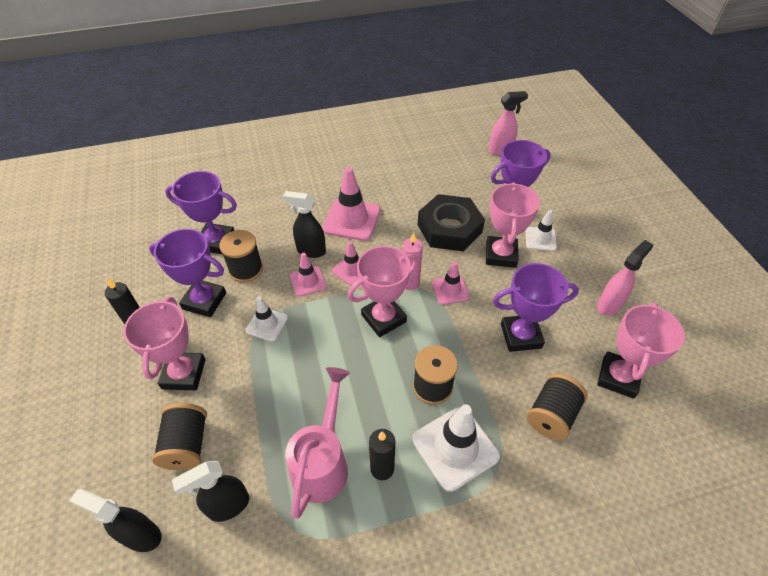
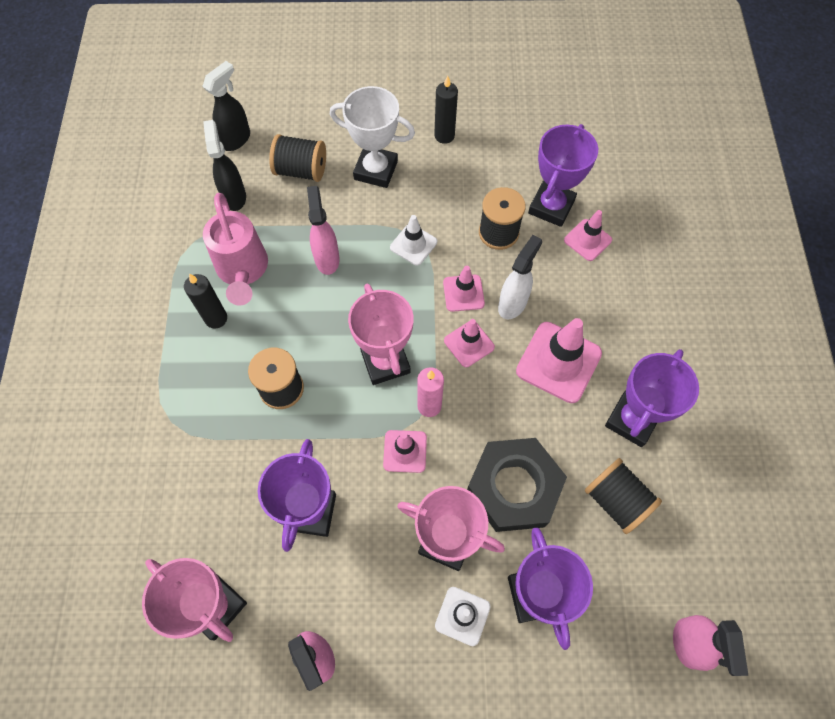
camera: 105 degrees right, 15 degrees up
pink trophy [124,297,205,391] -> white trophy [330,86,415,188]
purple trophy [149,229,226,317] -> purple trophy moved to [605,349,699,447]
black spray bottle [283,191,326,258] -> white spray bottle [498,235,542,319]
pink watering can [285,367,350,519] -> pink watering can turned 45 degrees clockwise [203,193,268,306]
white traffic cone [412,404,500,492] -> none
black spool [527,374,587,440] -> black spool moved to [585,458,662,534]
none -> pink spray bottle [307,186,340,275]
none -> pink traffic cone [564,210,612,261]

